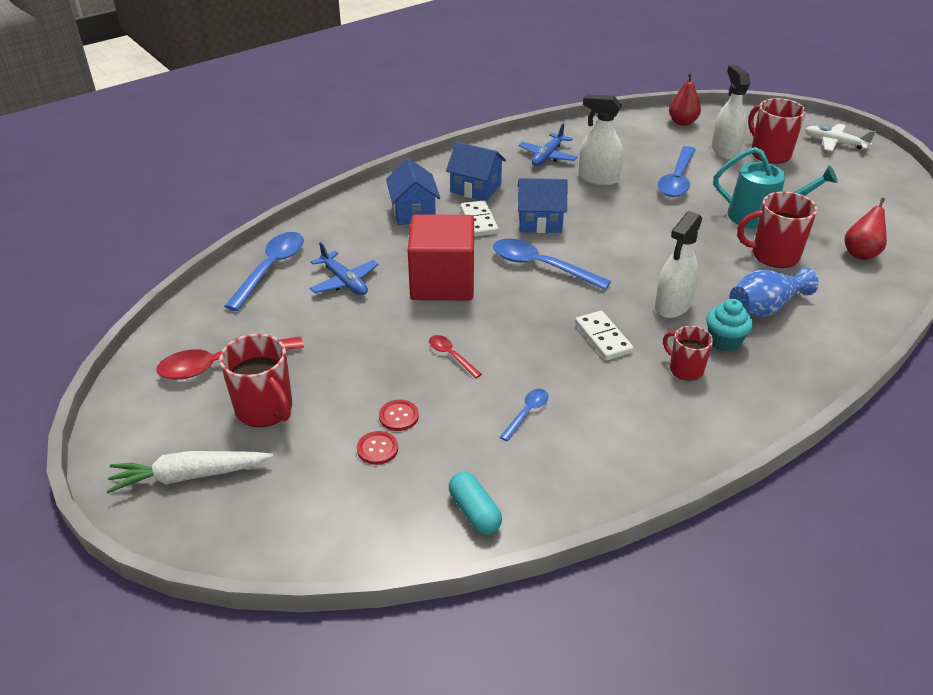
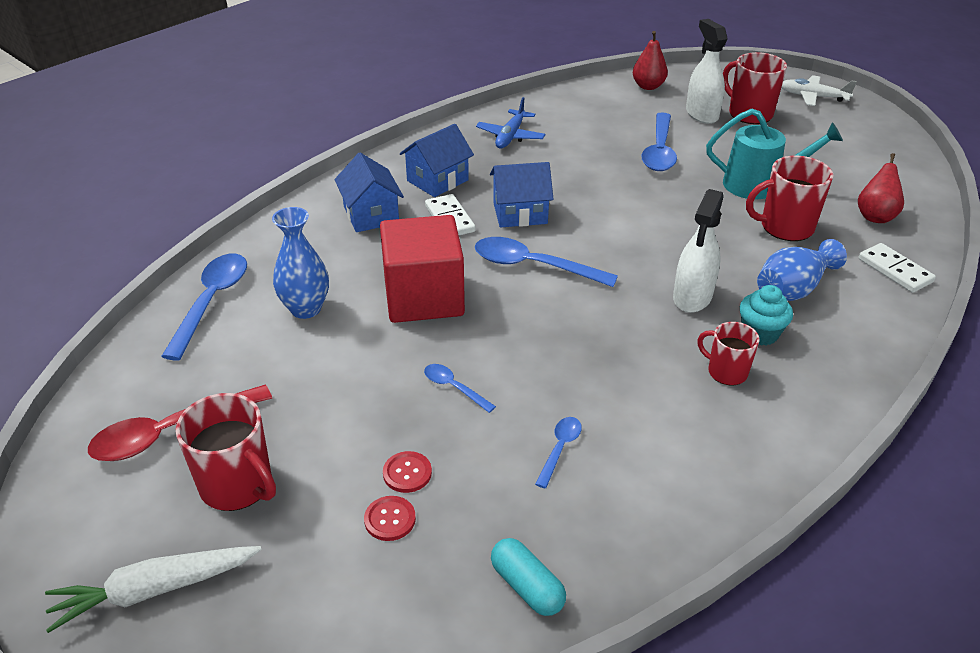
camera: 10 degrees left, 0 degrees up
blue plane [310,242,379,295] -> blue vase [272,207,329,319]
red spoon [429,335,482,379] -> blue spoon [424,364,496,413]
blue house [446,142,506,201] -> blue house turned 60 degrees counterclockwise [400,124,474,197]
white domino [575,311,634,360] -> white domino moved to [859,243,936,293]
white spray bottle [579,94,623,185] -> none

